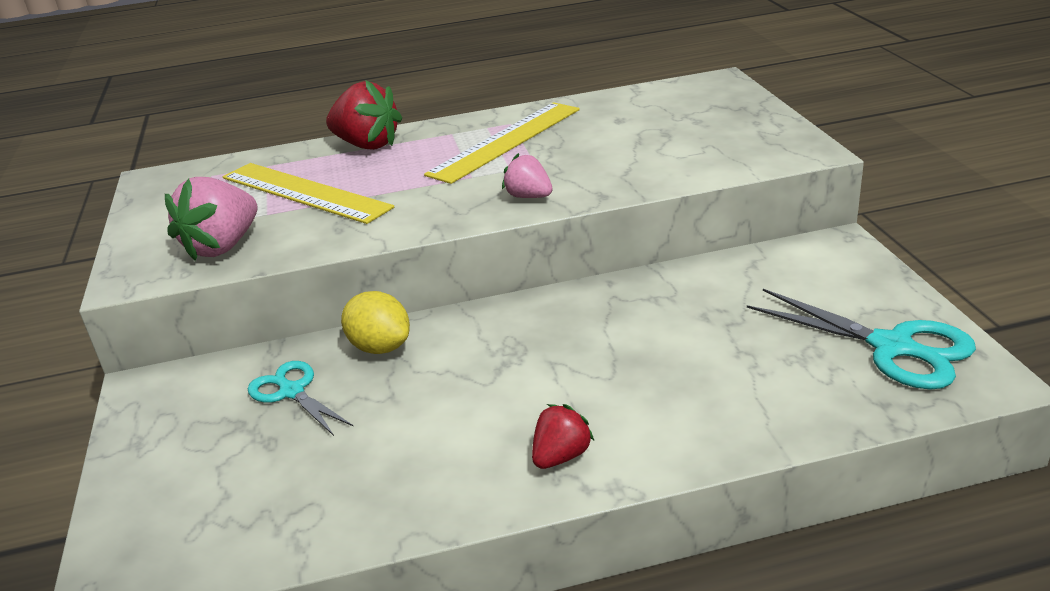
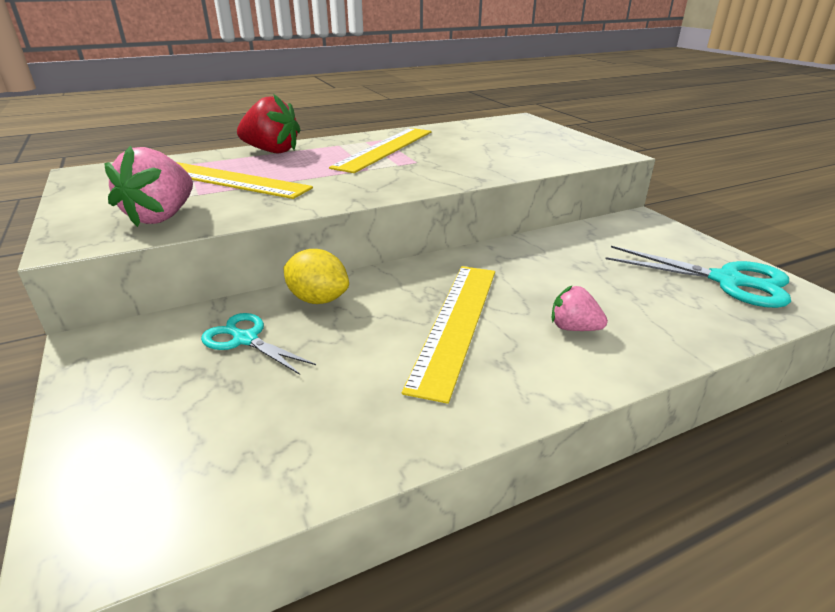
camera: 15 degrees left, 0 degrees up
pink strawberry [502,153,553,198] -> pink strawberry moved to [552,285,608,331]
red strawberry [532,404,594,469] -> none
none -> yellow ruler [402,266,495,404]

